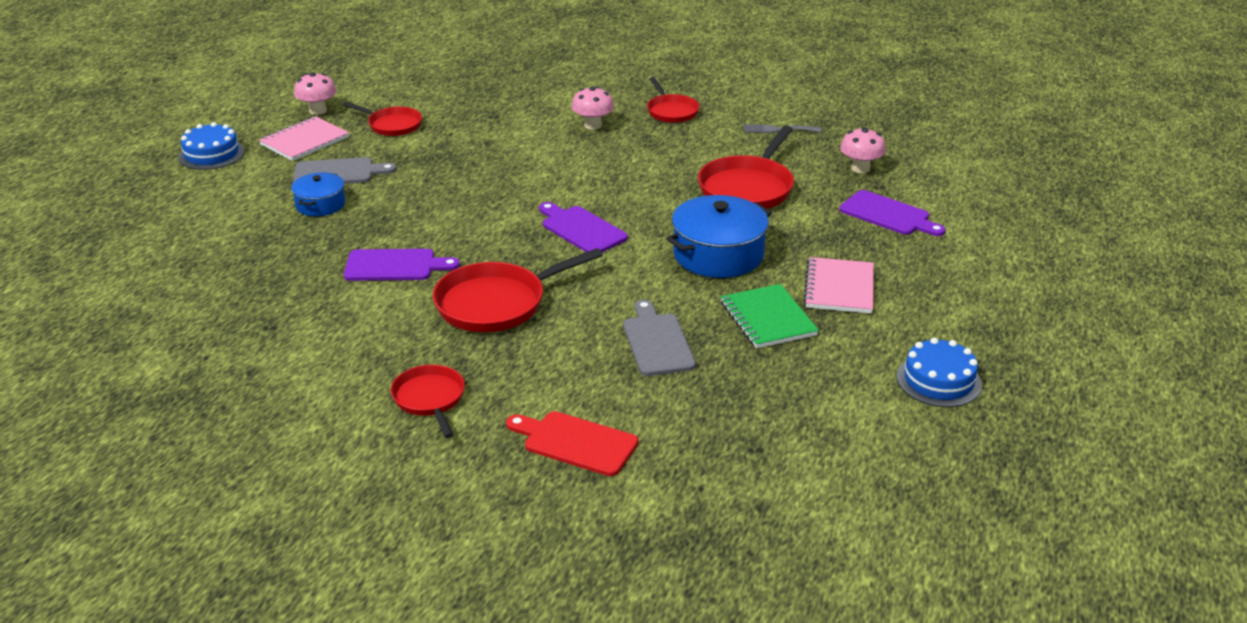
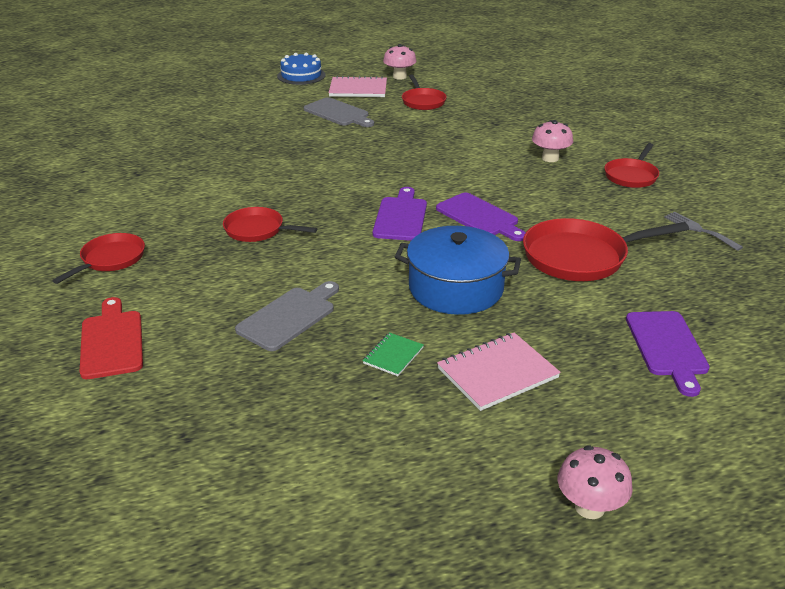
camera: 50 degrees right, 0 degrees up
blue pot [291,172,345,216] -> none
purple cutting board [344,249,460,281] -> purple cutting board moved to [436,192,526,241]
red pan [433,248,603,332] -> red pan [223,207,317,242], size x0.61
green notebook [721,284,819,349] -> green notebook [362,332,424,376], size x0.56
pink mushroom [840,127,886,173] -> pink mushroom moved to [558,445,633,519]
blue cake [897,338,982,407] -> none

